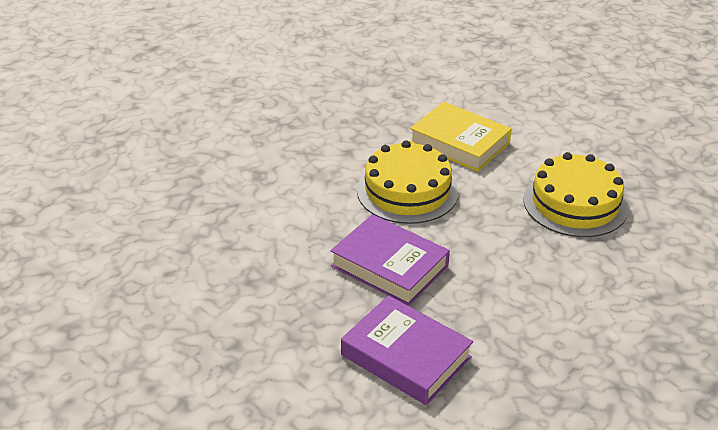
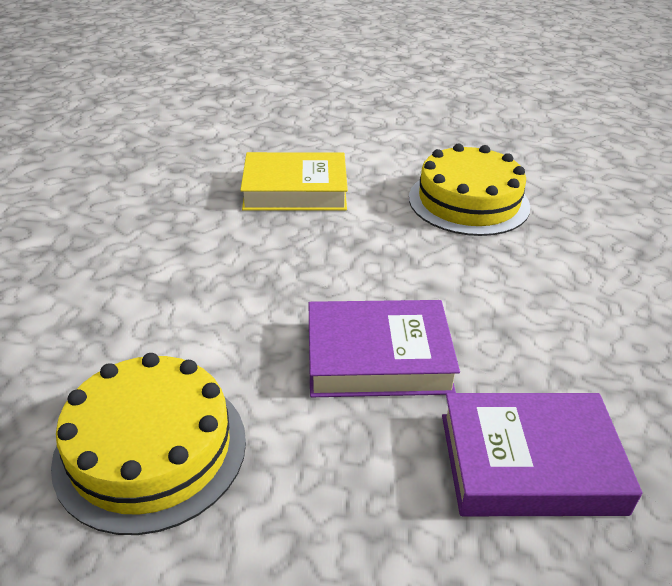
camera: 40 degrees left, 0 degrees up
yellow cake [357,140,459,224] -> yellow cake moved to [51,353,246,535]

